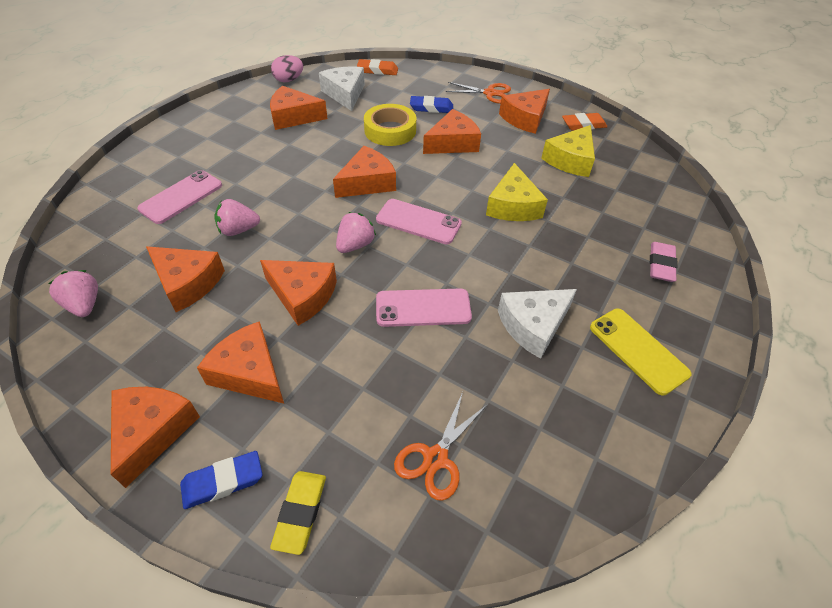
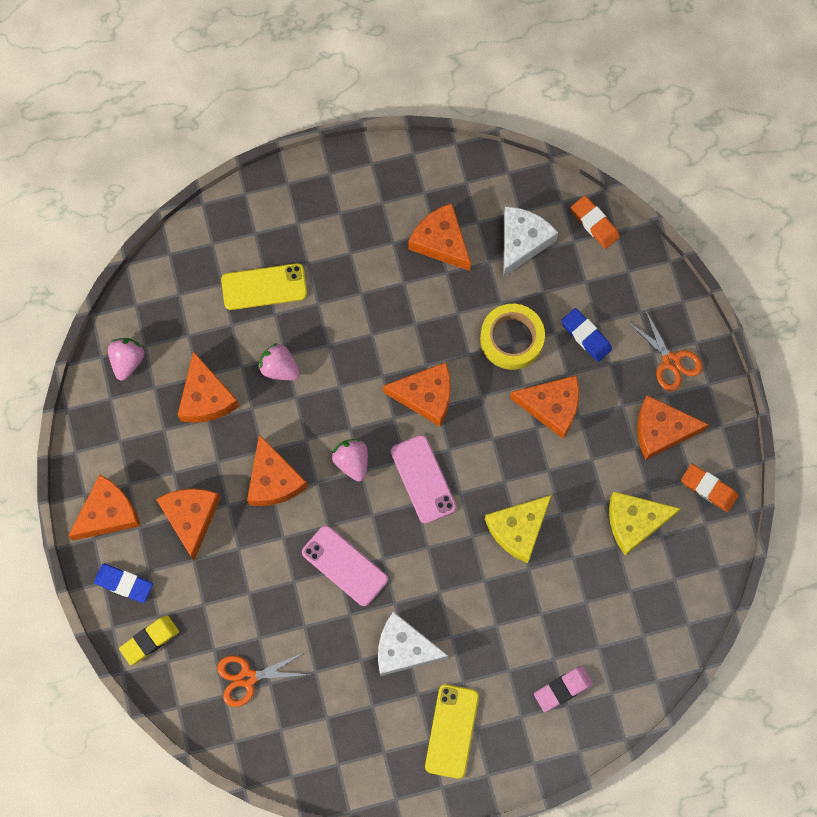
camera: 45 degrees right, 25 degrees up
pink phone [137,170,222,224] -> yellow phone [221,263,307,310]
pink egg [271,55,303,82] -> none
pink strawberry [336,212,376,253] -> pink strawberry turned 105 degrees counterclockwise [332,439,368,482]

